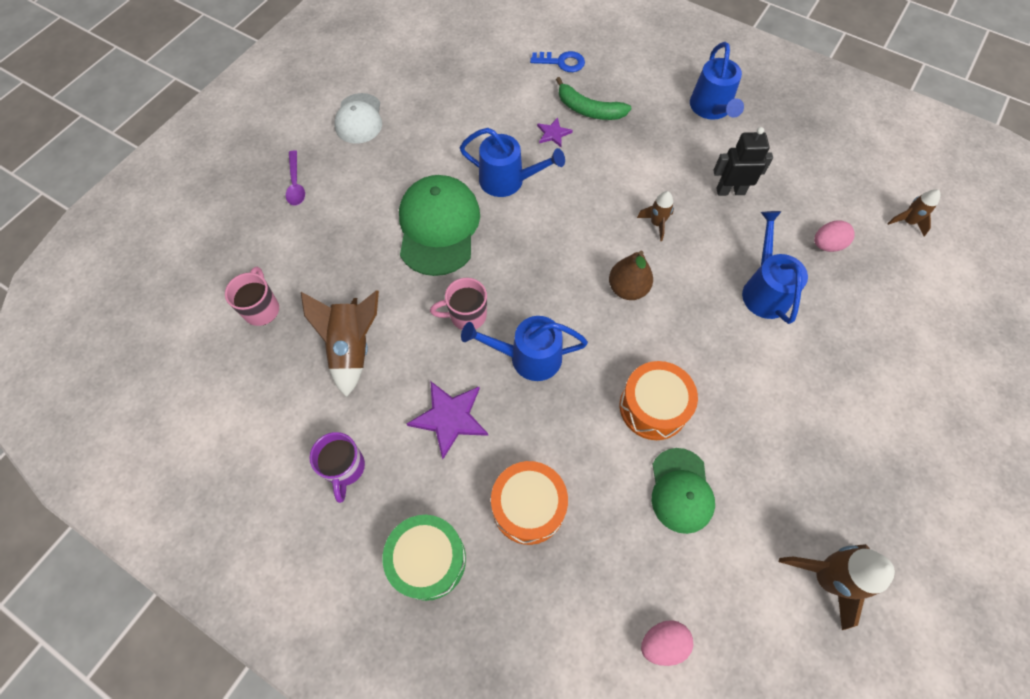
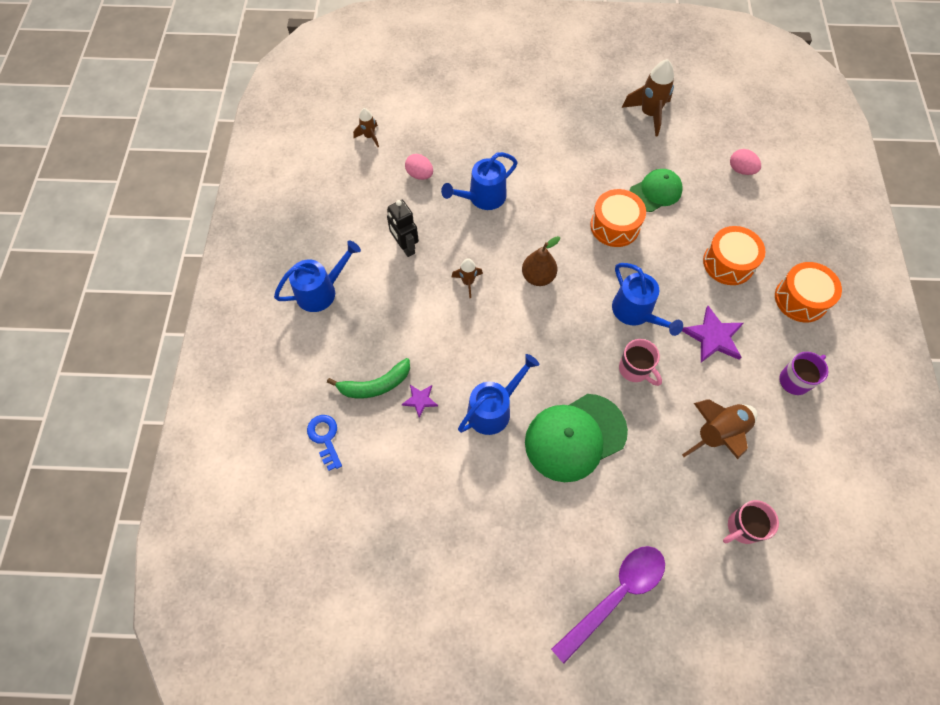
camera: 120 degrees left, 0 degrees up
purple spoon [286,150,305,205] -> purple spoon [551,546,665,664], size x1.87
white cap [334,93,382,144] -> none
green drum [383,515,466,601] -> orange drum [775,262,842,322]
blue watering can [460,128,565,197] -> blue watering can turned 60 degrees clockwise [458,354,539,435]
green banana [556,77,631,120] -> green banana turned 75 degrees clockwise [327,358,410,398]

